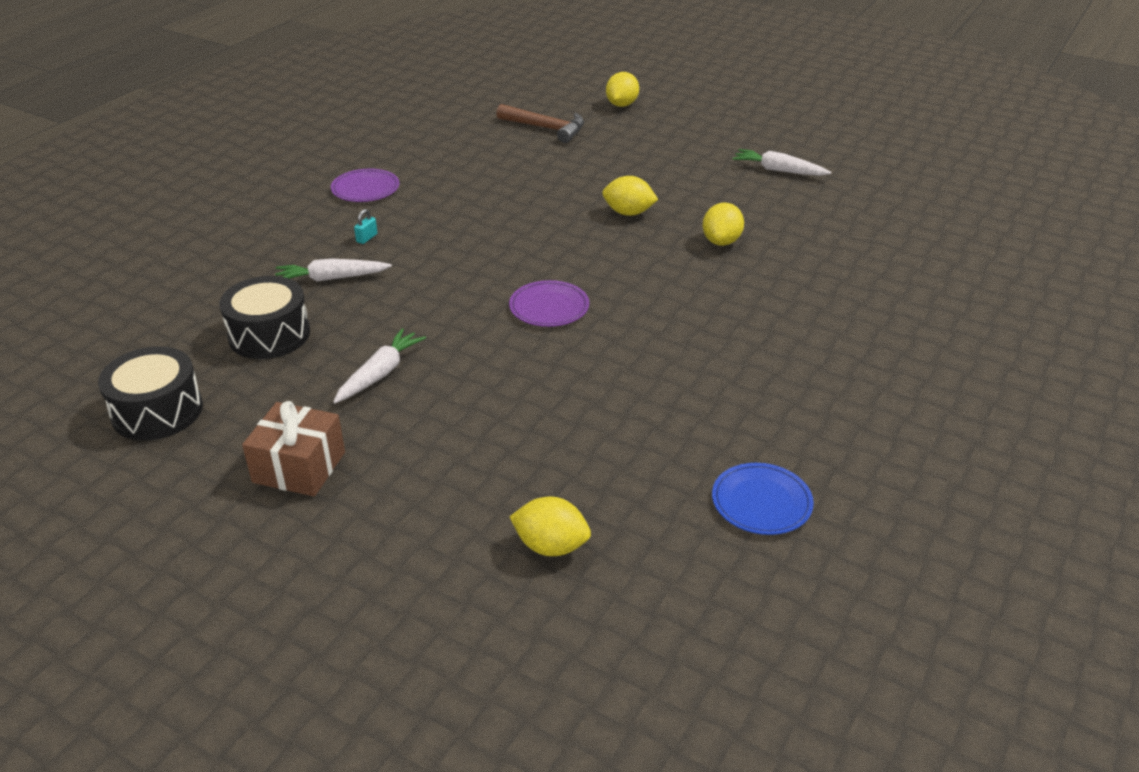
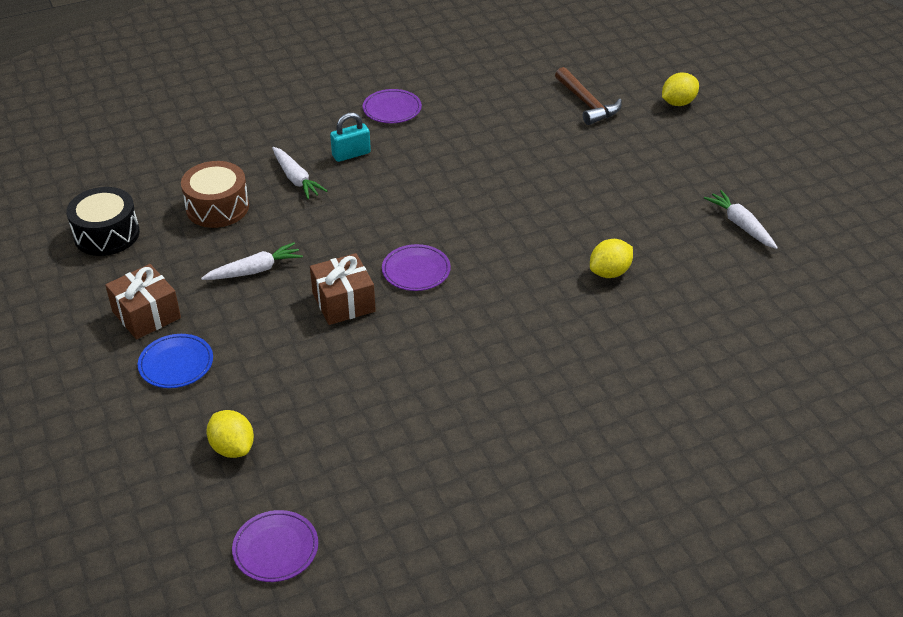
camera: 35 degrees right, 5 degrees up
black drum [219,276,310,359] -> brown drum [181,161,249,228]
white carrot [275,259,392,281] -> white carrot turned 150 degrees counterclockwise [272,147,327,199]
turquoise padlock [354,209,377,244] -> turquoise padlock [330,112,371,162], size x1.82
yellow lemon [602,176,658,216] -> none
blue plate [712,463,814,535] -> blue plate moved to [138,334,213,388]
none -> purple plate [232,510,318,582]
none -> brown gift [310,253,376,325]

